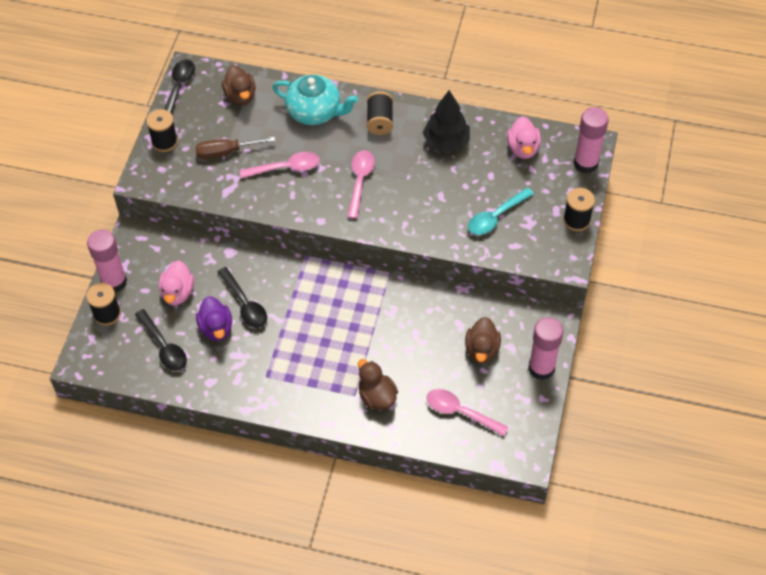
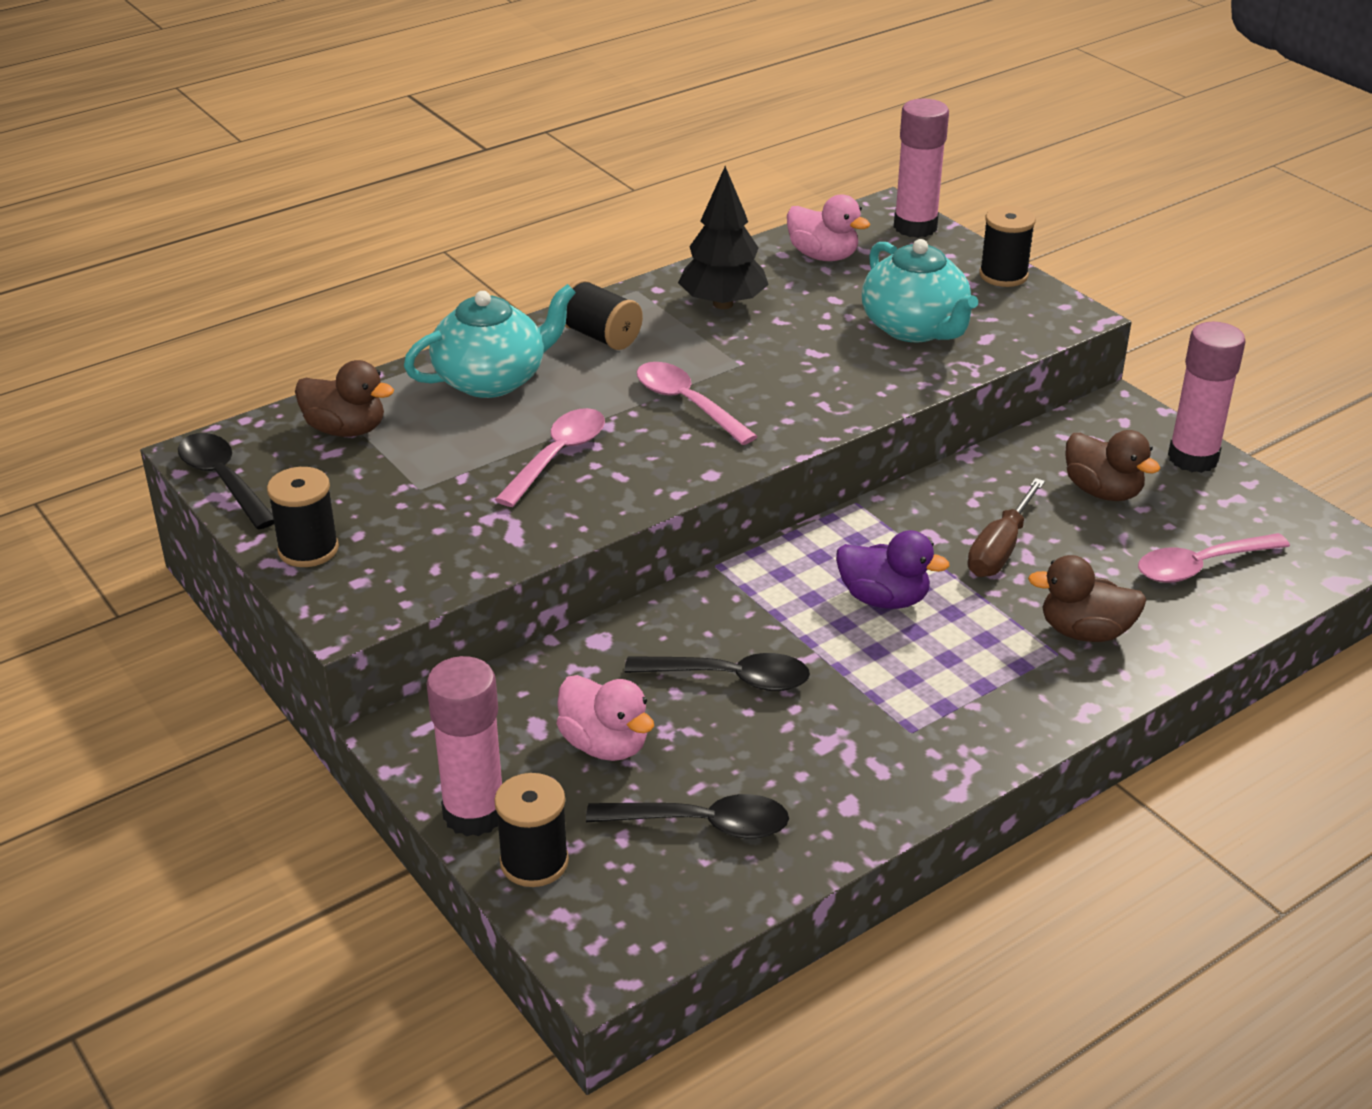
camera: 50 degrees left, 20 degrees down
brown screwdriver [195,137,275,159] -> brown screwdriver moved to [967,478,1045,577]
purple duck [196,296,232,341] -> purple duck moved to [836,530,950,609]
turquoise spoon [468,187,534,235] -> turquoise teapot [862,239,978,342]

